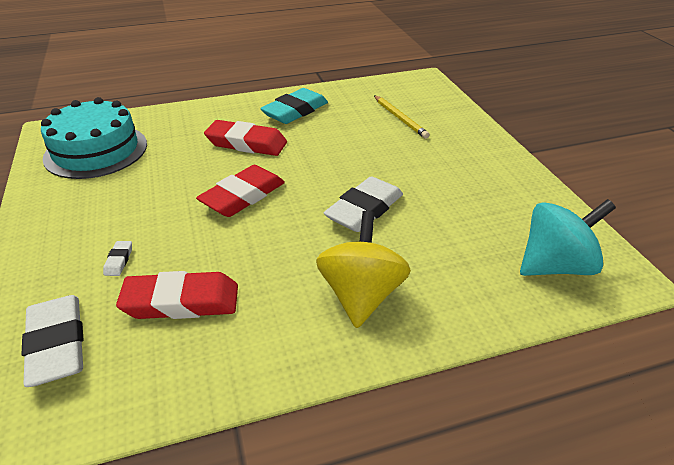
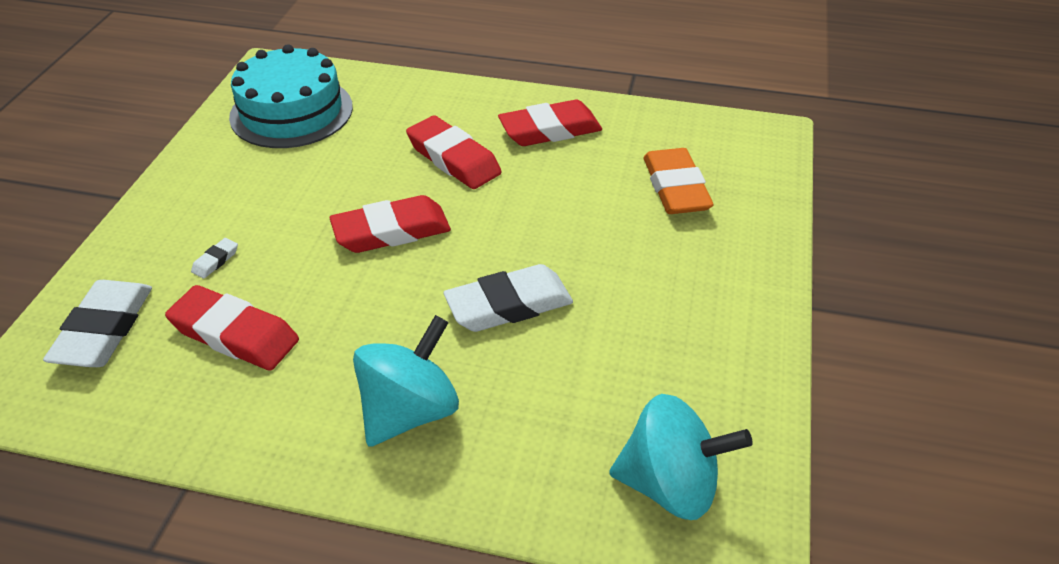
camera: 30 degrees right, 5 degrees up
turquoise eraser [260,88,328,124] -> red eraser [498,100,602,146]
yellow spinning top [316,211,411,328] -> turquoise spinning top [353,315,459,447]
yellow pencil [374,95,429,139] -> orange eraser [644,148,714,214]

